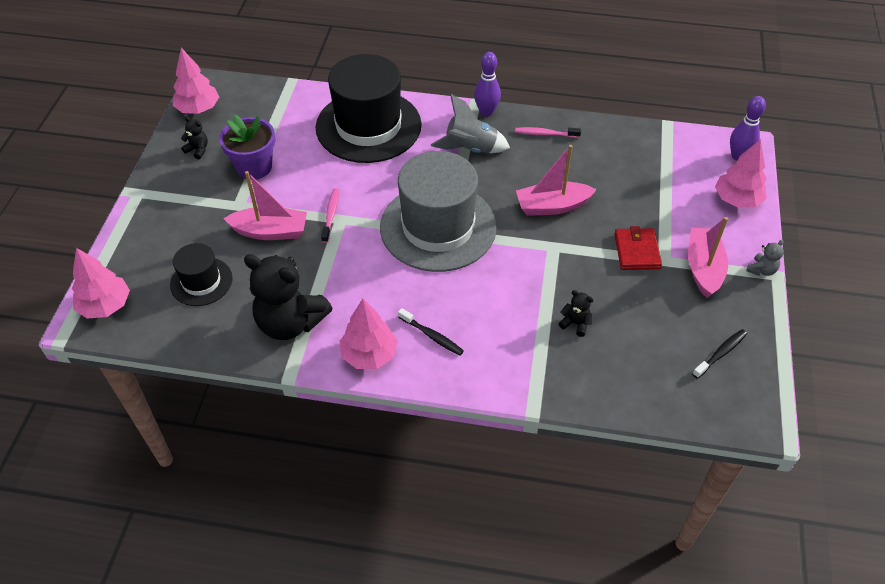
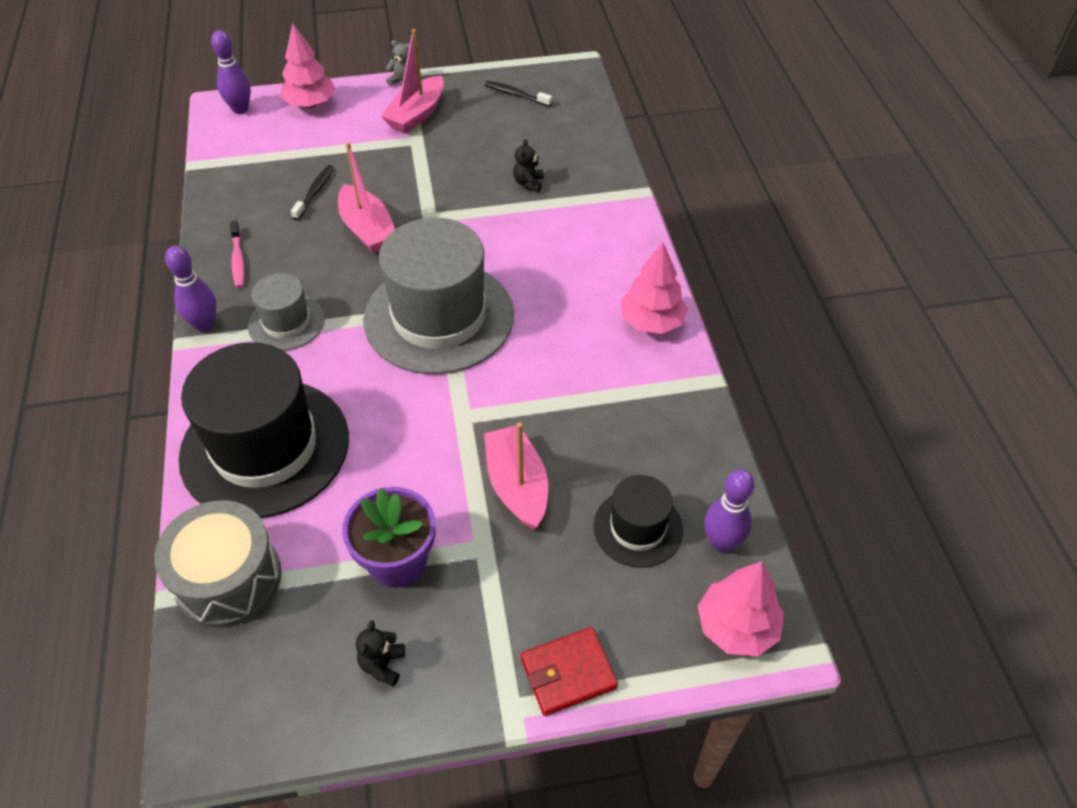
camera: 110 degrees left, 0 degrees up
pink tree [173,48,219,114] -> none
black teddy bear [244,254,333,340] -> none
pink toothbrush [321,188,339,243] -> none
black toothbrush [398,308,464,356] -> black toothbrush moved to [291,165,334,220]
grey rocket [431,94,510,153] -> grey hat [248,273,325,351]
red wallet [614,226,662,270] -> red wallet moved to [521,627,618,716]
pink boat [688,217,728,298] -> pink boat turned 45 degrees counterclockwise [381,29,444,134]
none -> grey drum [154,500,282,628]
none -> purple bowling pin [704,469,755,553]

